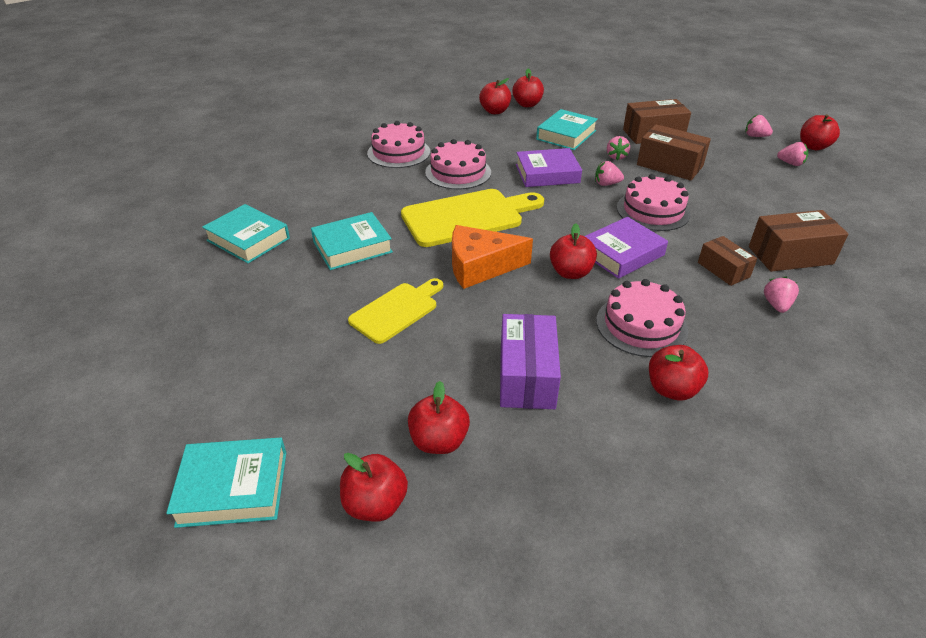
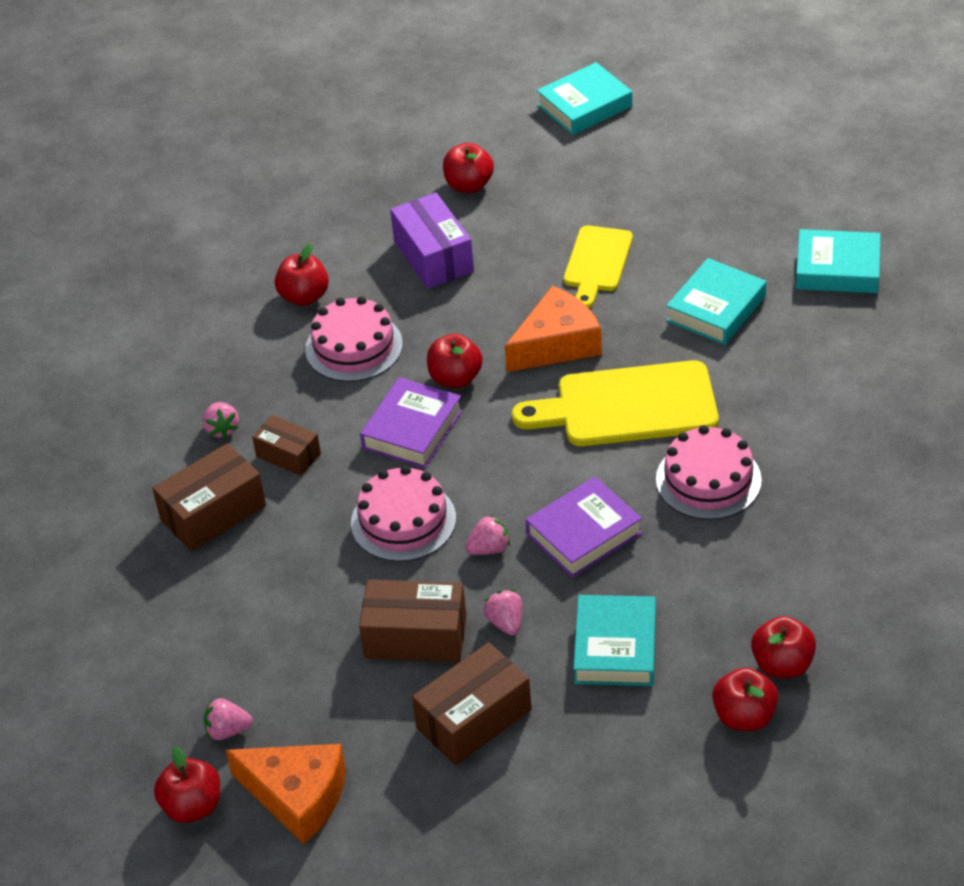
camera: 155 degrees right, 5 degrees up
red apple [340,453,408,522] -> none
pink cake [367,121,430,168] -> none
yellow cutting board [401,189,544,247] -> yellow cutting board turned 45 degrees clockwise [512,360,719,446]
pink strawberry [746,115,773,137] -> orange cheese [226,744,346,844]

